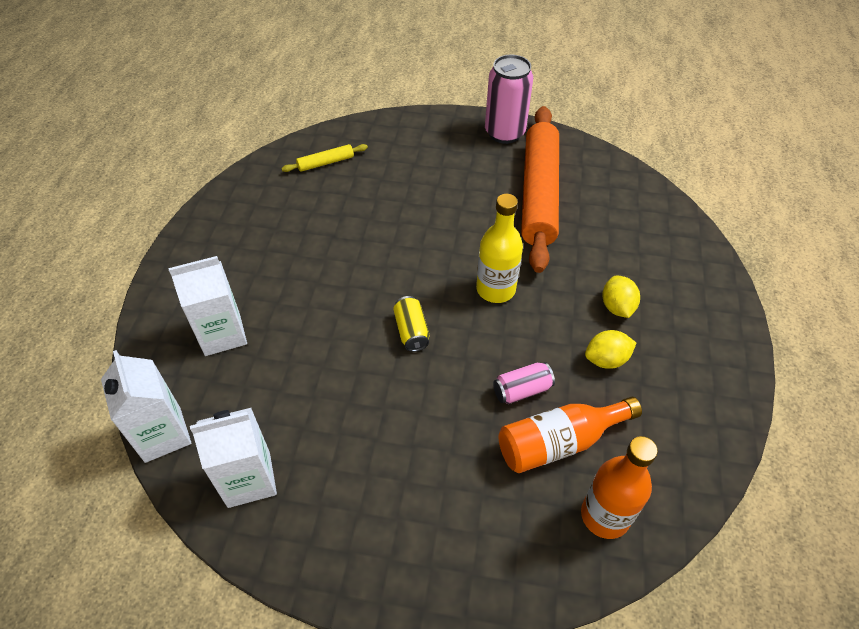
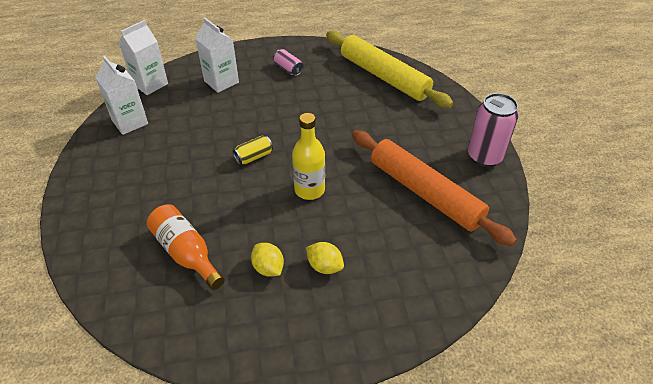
camera: 70 degrees right, 5 degrees down
yellow rolling pin [281,144,368,172] -> yellow rolling pin [326,31,453,108], size x2.49
pink can [493,362,555,404] -> pink can moved to [273,49,304,76]
orange rolling pin [521,106,559,273] -> orange rolling pin turned 60 degrees clockwise [352,130,517,246]
orange bottle [581,436,658,539] -> none
yellow lemon [602,276,640,318] -> yellow lemon turned 60 degrees clockwise [306,242,344,274]

